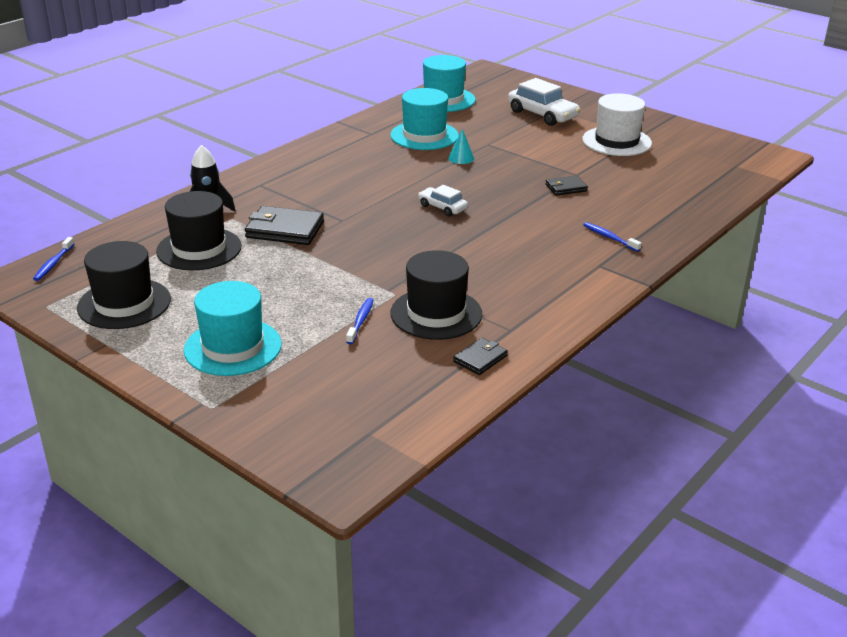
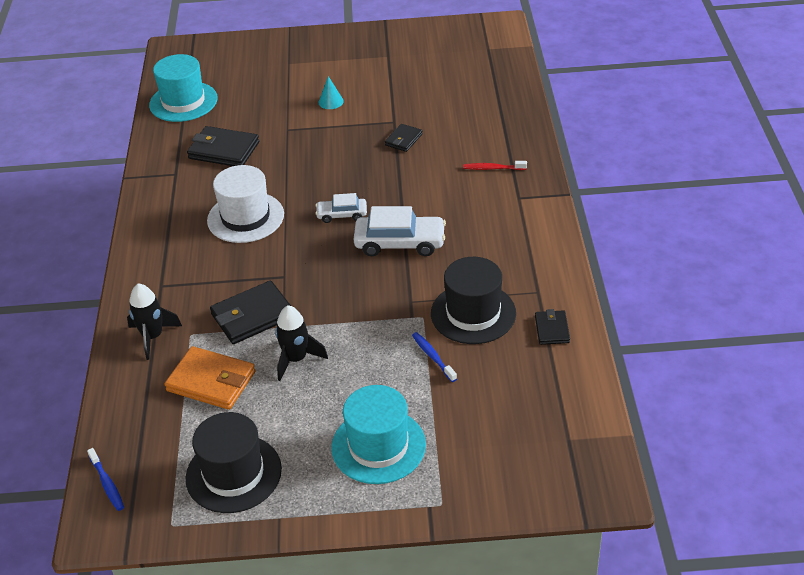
camera: 40 degrees left, 10 degrees up
black hat [156,191,242,270] -> orange wallet [165,346,255,410]
turquoise hat [390,88,459,150] -> black wallet [187,126,259,166]
turquoise cone [448,129,474,164] -> turquoise cone moved to [319,76,344,109]
white car [508,78,580,126] -> white car moved to [354,206,446,256]
white hat [582,93,652,156] -> white hat moved to [207,165,284,243]
blue toothbrush [583,222,642,252] -> red toothbrush [463,161,527,170]
none -> black rocket [275,305,328,381]

